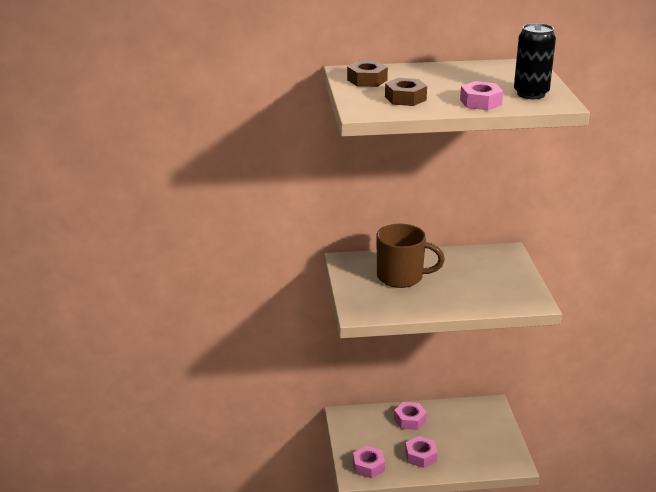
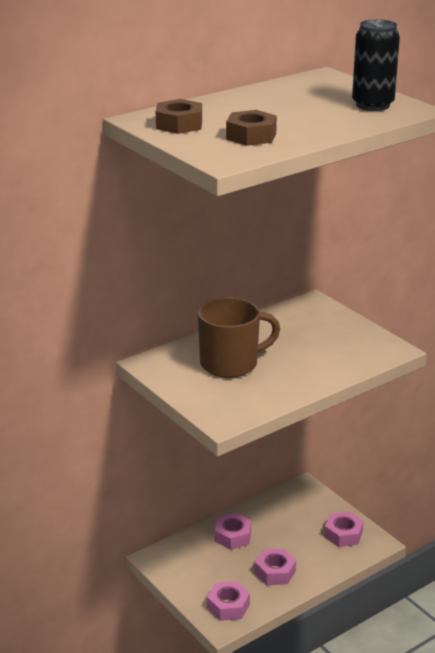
camera: 30 degrees left, 0 degrees up
pink nut [460,81,503,110] -> pink nut moved to [324,512,363,547]

